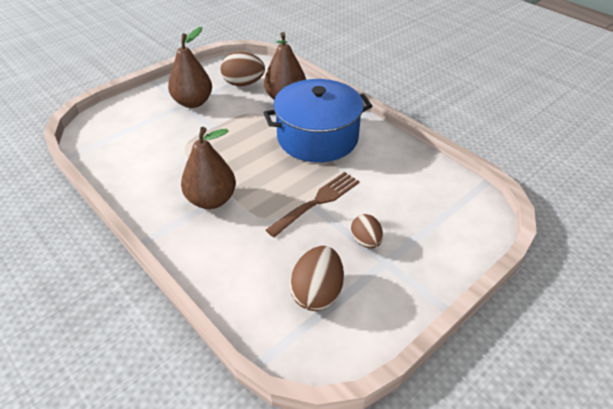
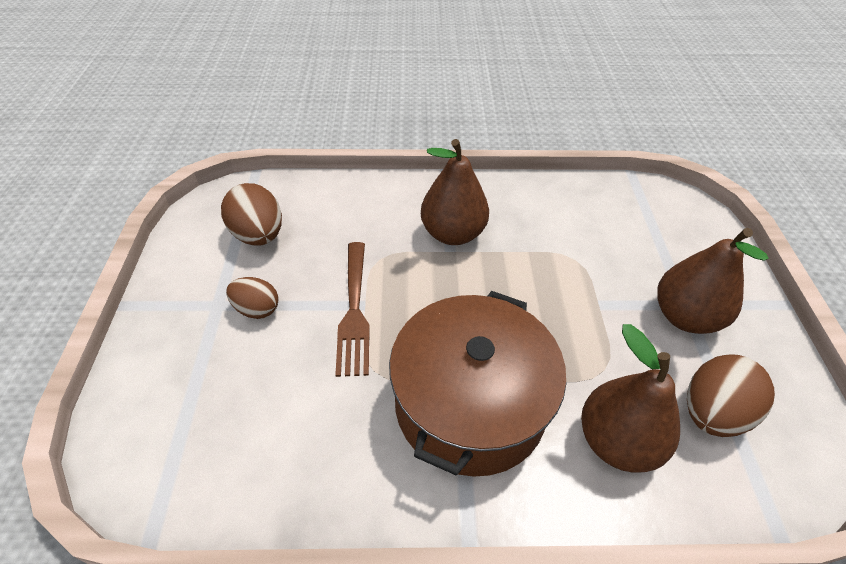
camera: 130 degrees right, 5 degrees up
blue pot [263,79,372,162] -> brown pot [389,291,566,477]

